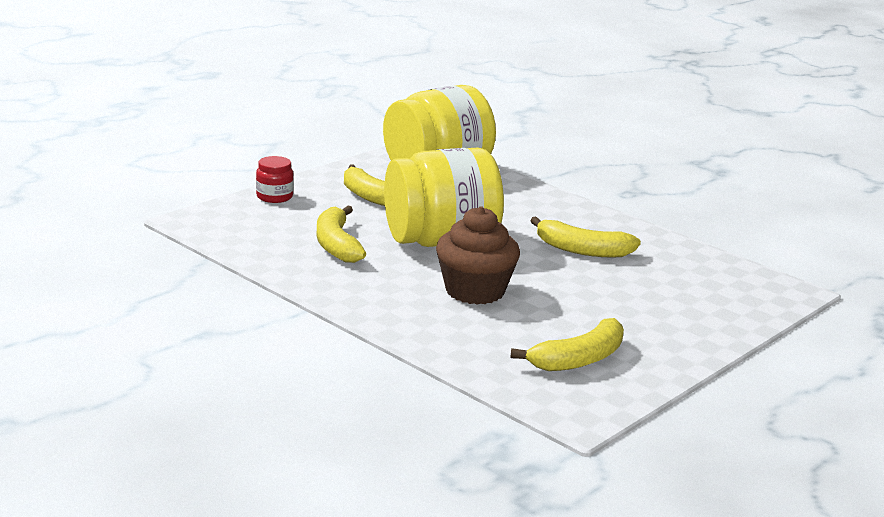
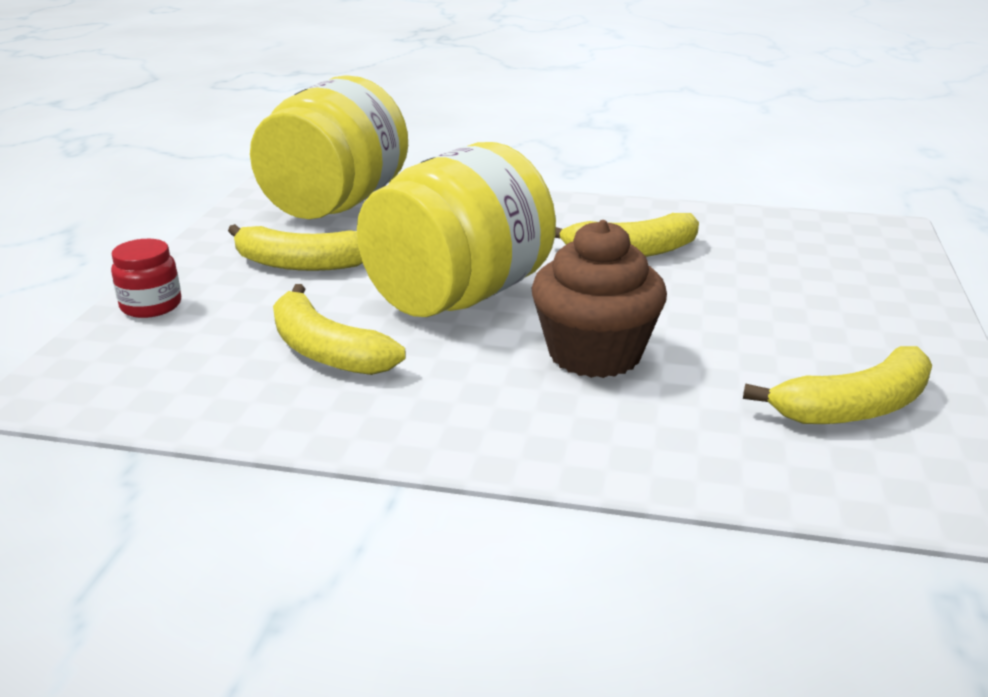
camera: 30 degrees left, 5 degrees up
yellow banana [510,318,624,371] -> yellow banana turned 45 degrees clockwise [743,346,932,424]

